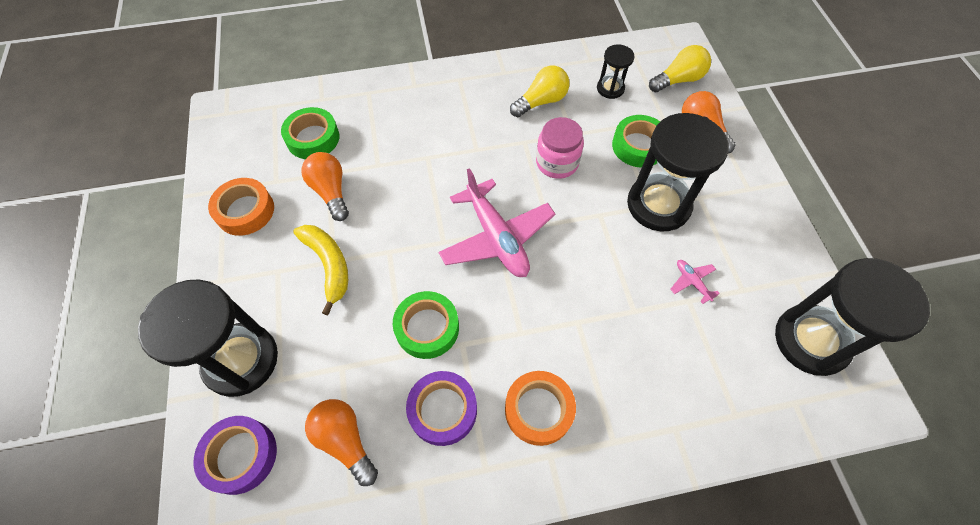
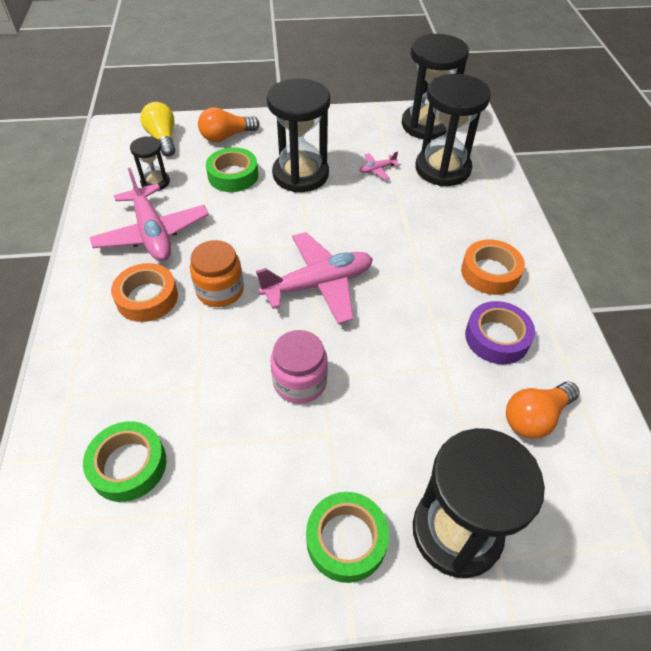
camera: 85 degrees left, 10 degrees down
purple tape [193,416,277,495] -> none
orange tape [208,178,274,236] -> orange tape moved to [111,263,178,322]
yellow banana [293,225,348,315] -> none
orange light bulb [302,152,349,221] -> none
green tape [393,291,459,359] -> green tape moved to [306,492,389,583]
yellow light bulb [510,65,569,117] -> pink plane [89,168,209,261]
pink jar [536,117,584,179] -> pink jar moved to [270,330,328,404]
none -> orange jar [190,240,244,307]
none -> black hourglass [415,74,491,186]

